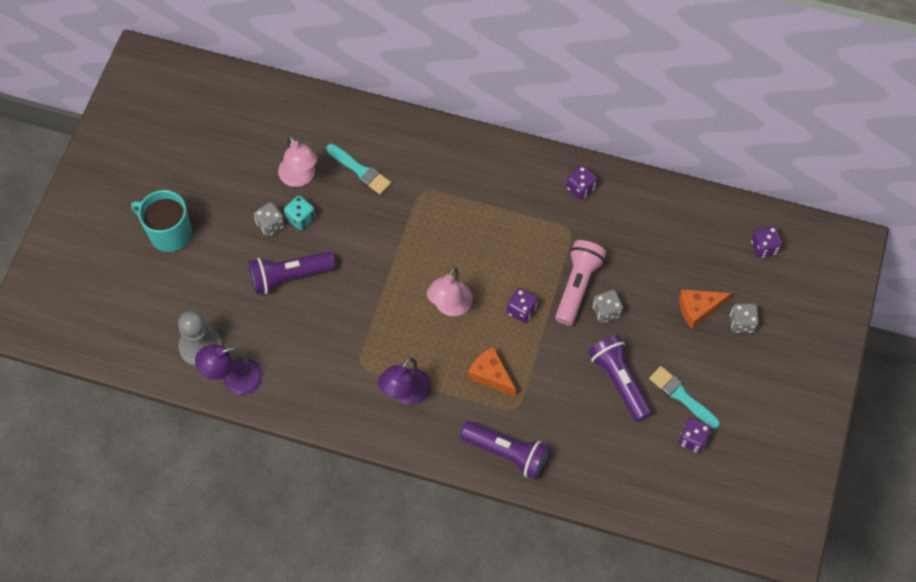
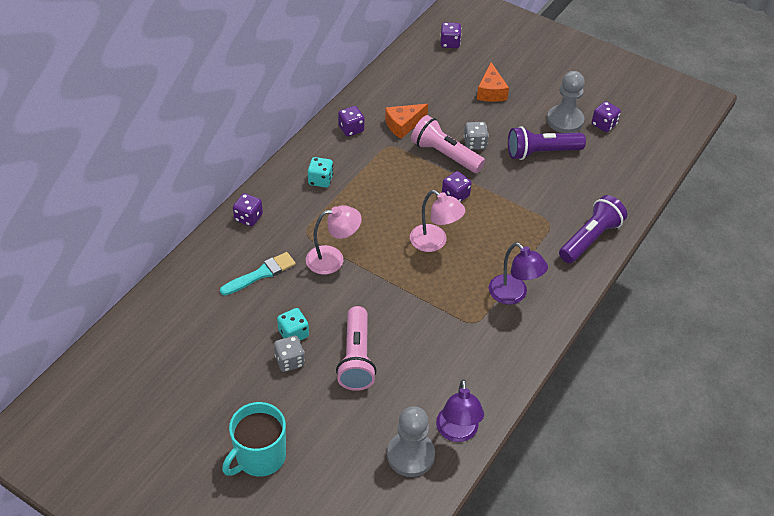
camera: 75 degrees left, 15 degrees down
purple flashlight [249,251,335,295] -> pink flashlight [336,306,377,391]
pink lamp [278,135,318,187] -> pink lamp moved to [306,205,362,275]
orange cheese [468,347,516,396] -> orange cheese moved to [385,104,428,139]
turquoise brush [649,366,720,429] -> grey pawn [547,71,585,133]
grey dice [730,303,759,333] -> none
none -> purple dice [233,193,263,227]
none -> turquoise dice [308,157,333,188]

